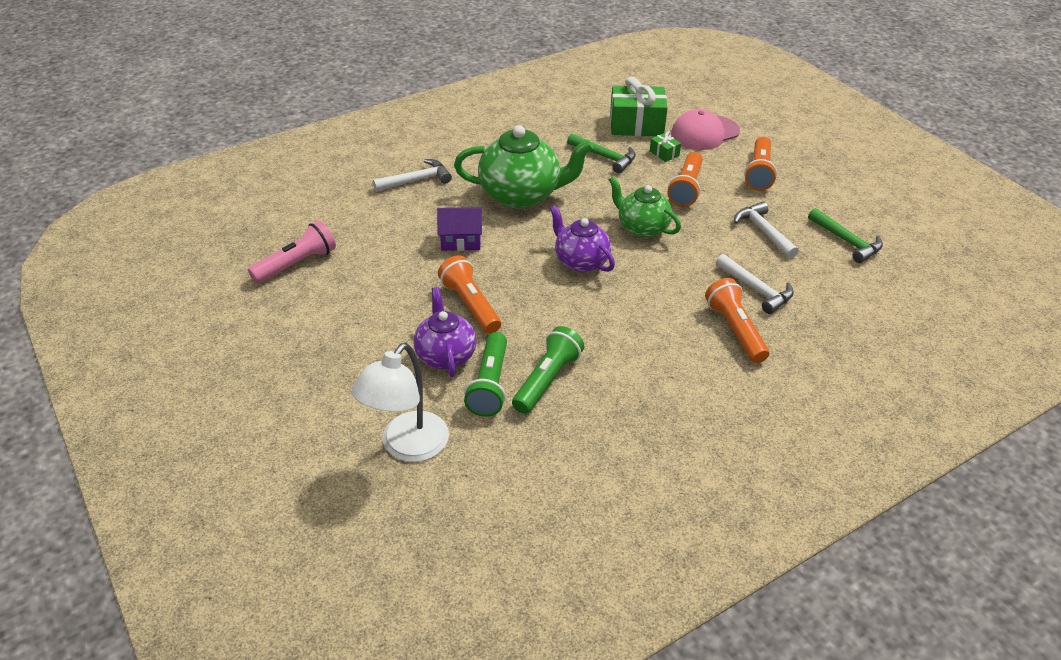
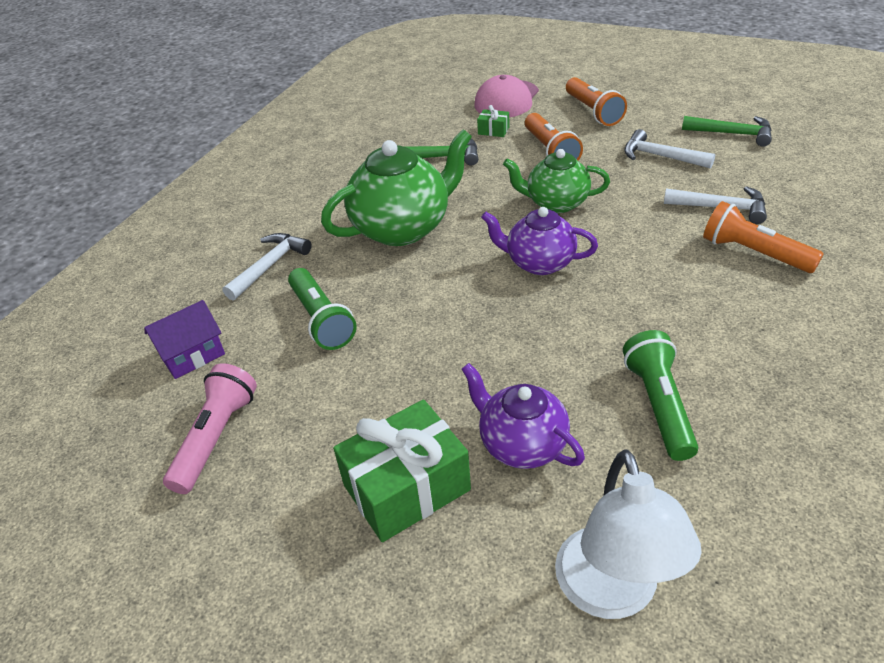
camera: 30 degrees left, 0 degrees up
purple house [437,207,482,251] -> purple house moved to [144,300,225,379]
orange flashlight [438,255,501,334] -> none
green flashlight [464,332,507,417] -> green flashlight moved to [288,268,357,350]
green gift [610,77,668,136] -> green gift moved to [333,399,471,542]

